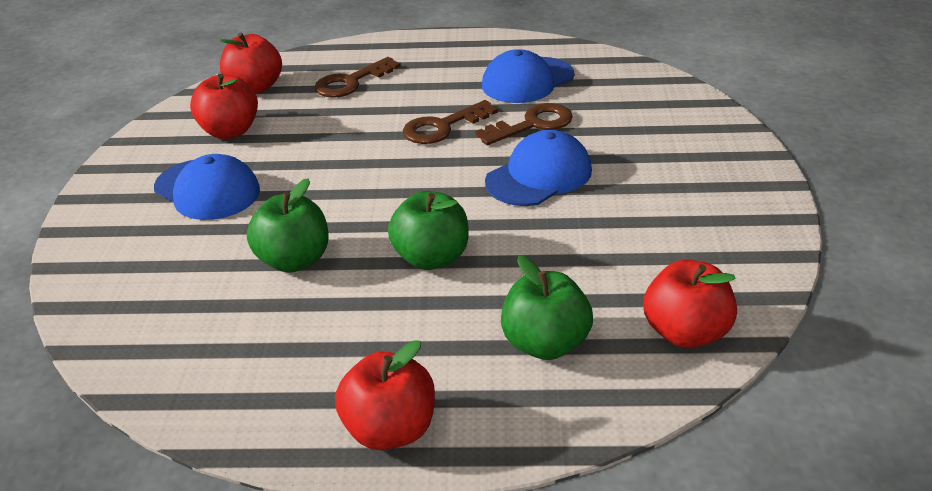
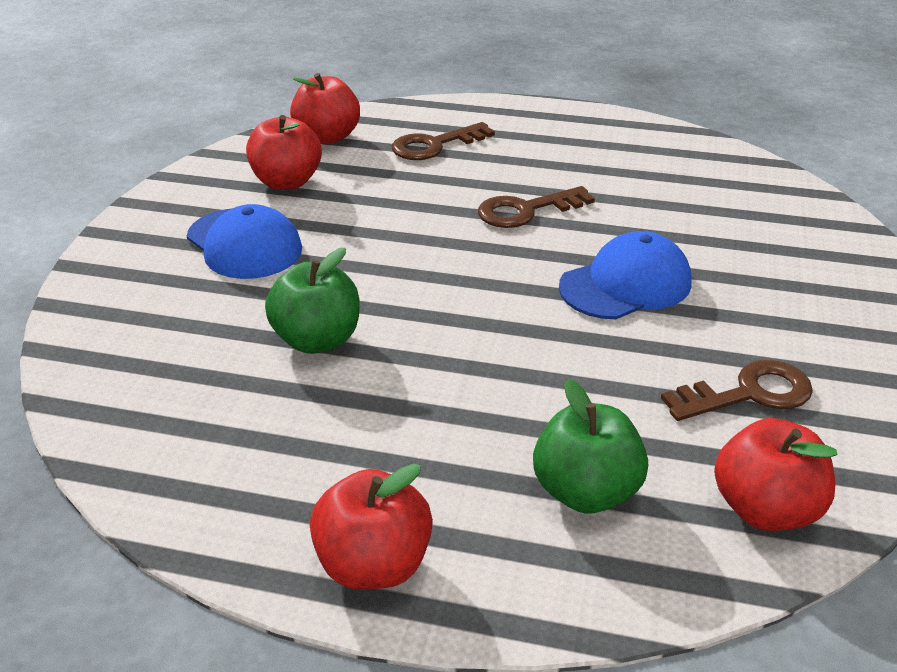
camera: 10 degrees right, 0 degrees up
green apple [388,191,469,270] -> none
brown key [475,103,573,145] -> brown key moved to [661,360,813,421]
blue cap [482,49,574,103] -> none

